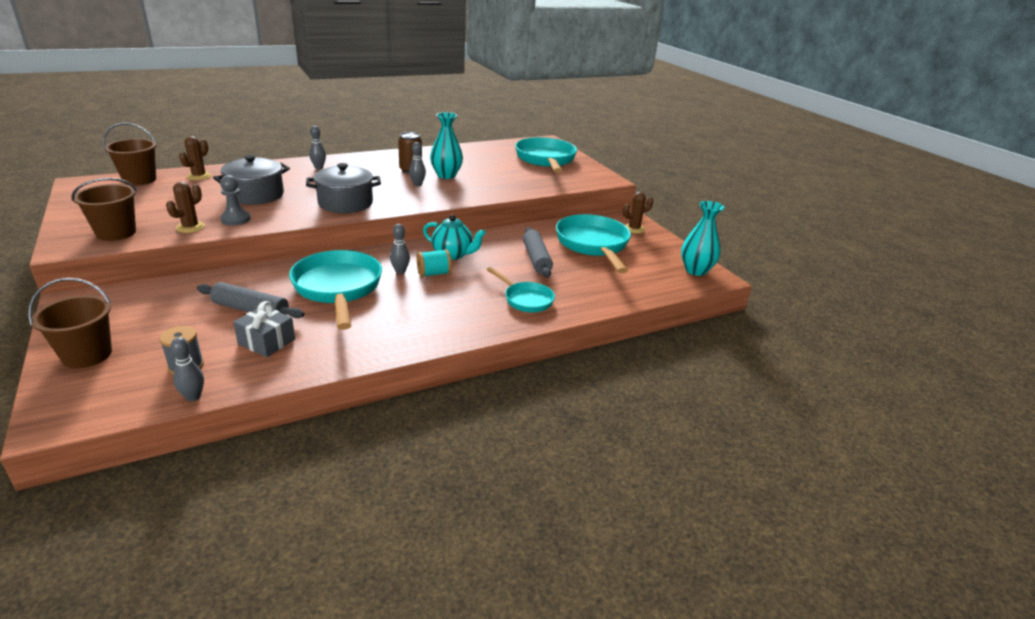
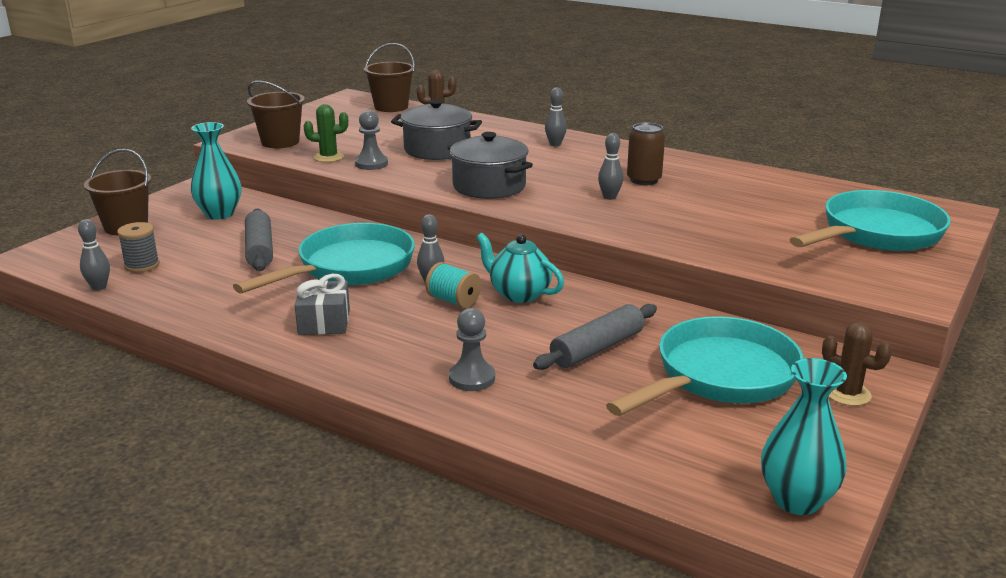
camera: 60 degrees right, 5 degrees down
brown cactus [166,182,205,233] -> green cactus [304,104,348,162]
grey gift [233,301,295,357] -> grey gift moved to [295,274,350,335]
turquoise teapot [423,215,486,260] -> turquoise teapot turned 135 degrees clockwise [476,233,564,303]
turquoise vase [430,112,463,179] -> turquoise vase moved to [191,122,241,220]
turquoise pan [486,267,555,312] -> grey pawn [449,308,495,391]

